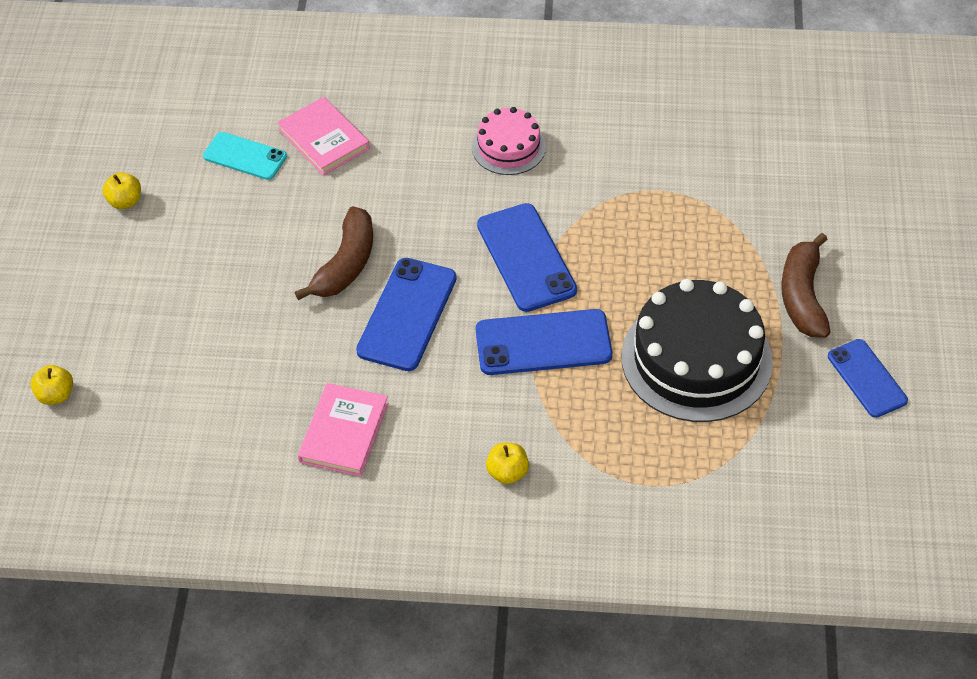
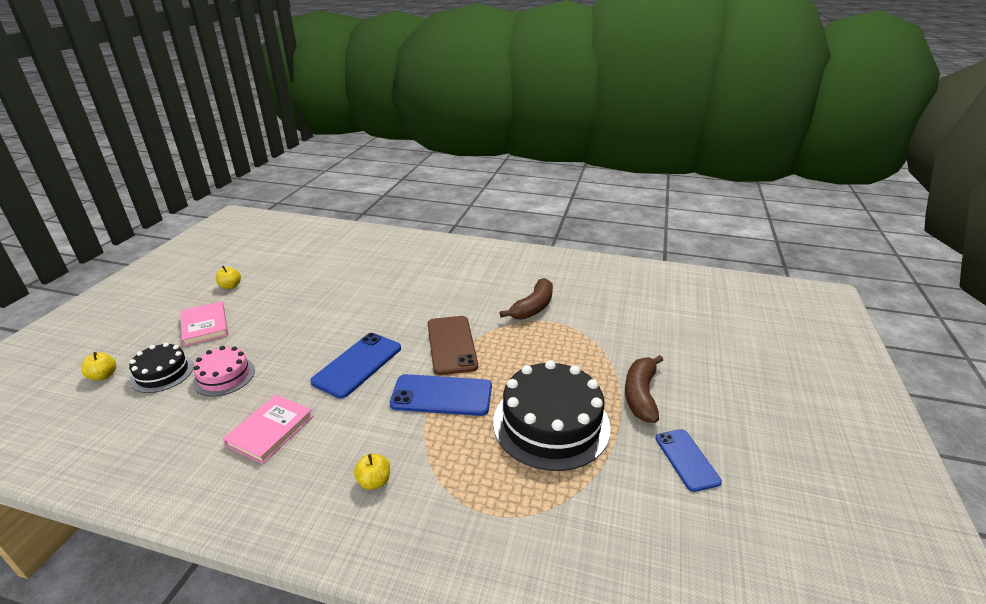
camera: 10 degrees right, 20 degrees down
turquoise phone [203,132,287,180] -> none
pink book [277,97,370,175] -> pink book moved to [180,301,228,346]
brown banana [295,206,373,300] -> brown banana moved to [500,278,553,320]
pink cake [472,107,546,175] -> pink cake moved to [193,346,255,397]
blue phone [477,203,577,312] -> brown phone [428,316,478,375]
none -> black cake [129,343,194,393]

